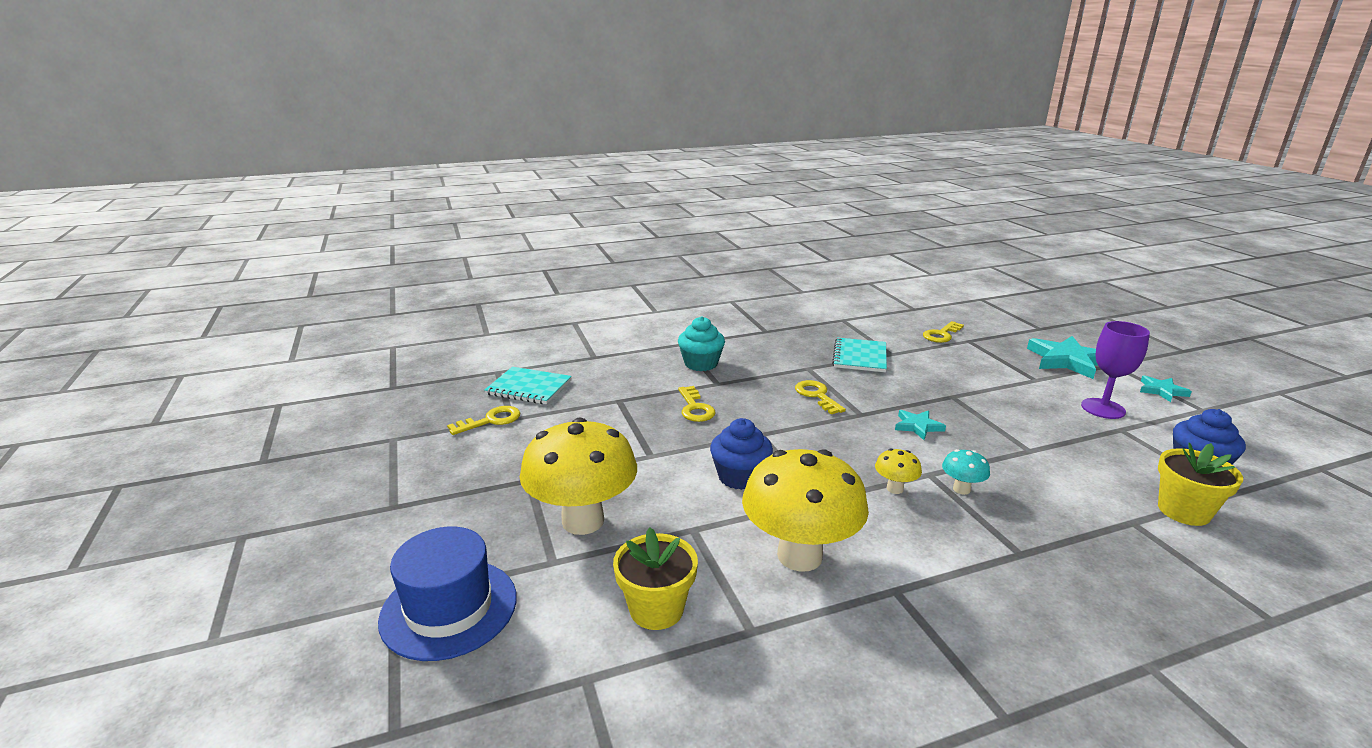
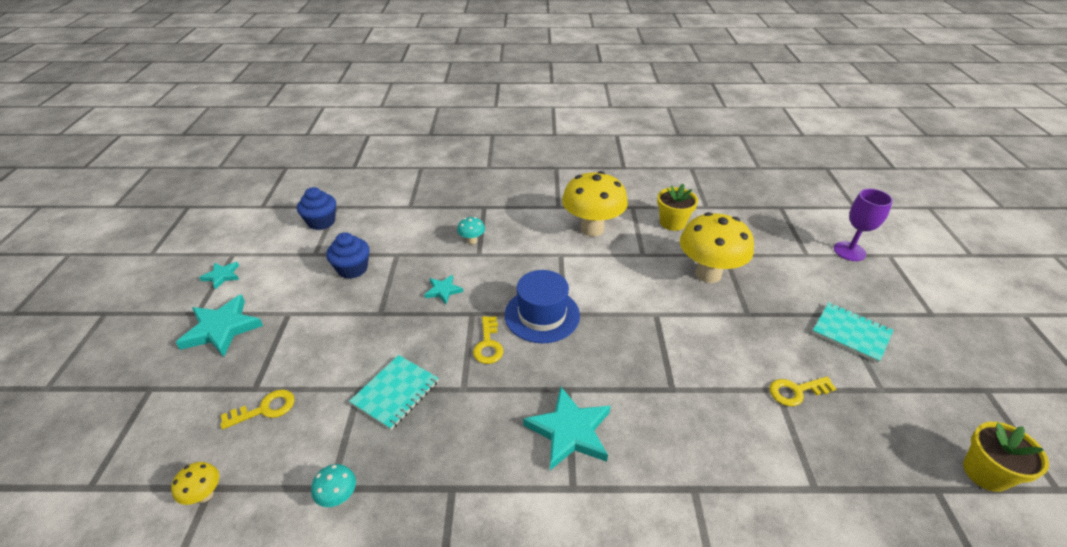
camera: 160 degrees left, 15 degrees up
blue hat [378,527,517,661] -> blue hat moved to [505,270,580,343]
turquoise notebook [484,367,572,405] -> turquoise notebook moved to [812,302,894,363]
turquoise cupcake [678,316,725,371] -> turquoise star [523,387,611,470]
yellow key [678,386,715,422] -> none
blue cupcake [710,418,773,490] -> blue cupcake moved to [326,232,370,279]
yellow mushroom [875,449,922,494] -> yellow mushroom moved to [171,462,219,505]
purple goblet [1081,321,1150,419] -> purple goblet moved to [834,189,893,261]
yellow flower pot [1158,443,1243,526] -> yellow flower pot moved to [963,422,1049,492]
none -> turquoise mushroom [311,464,356,507]

